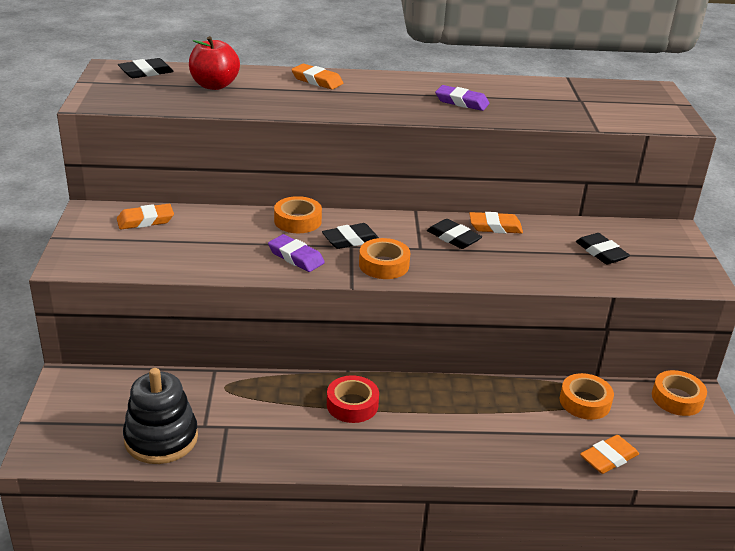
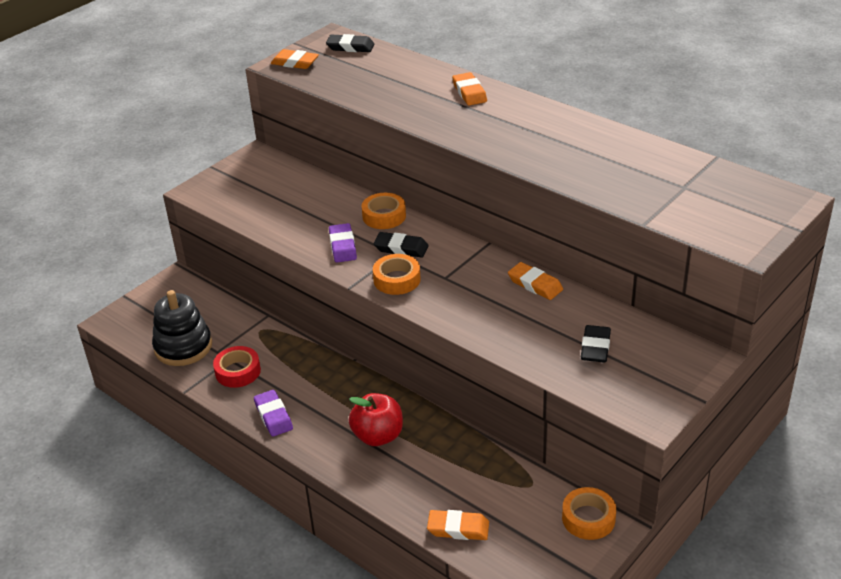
camera: 45 degrees right, 5 degrees up
orange eraser [117,204,174,229] -> orange eraser moved to [271,49,319,69]
red apple [189,36,240,90] -> red apple moved to [349,393,403,446]
red tape [327,375,379,423] -> red tape moved to [213,346,261,388]
black eraser [427,219,482,249] -> none
purple eraser [435,85,489,111] -> purple eraser moved to [254,390,293,437]
orange tape [560,373,614,420] -> none

